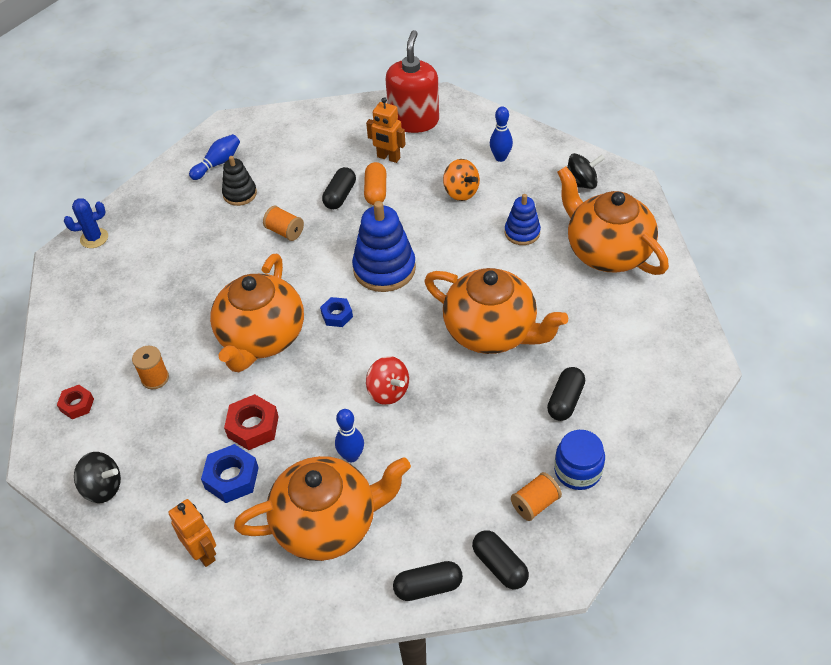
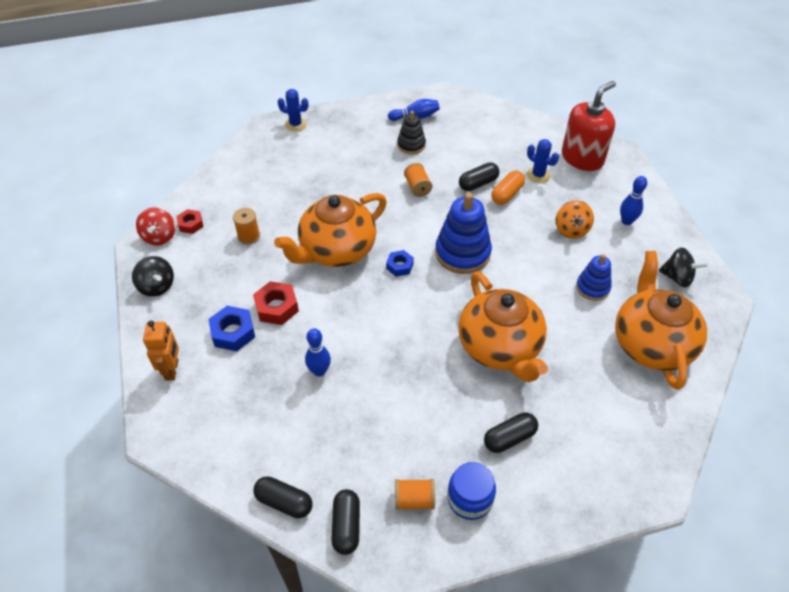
camera: 35 degrees right, 0 degrees up
orange teapot [234,456,411,561] -> none
orange robot [366,97,405,163] -> blue cactus [527,139,559,183]
red spinning top [366,356,409,405] -> red spinning top moved to [136,207,175,245]

